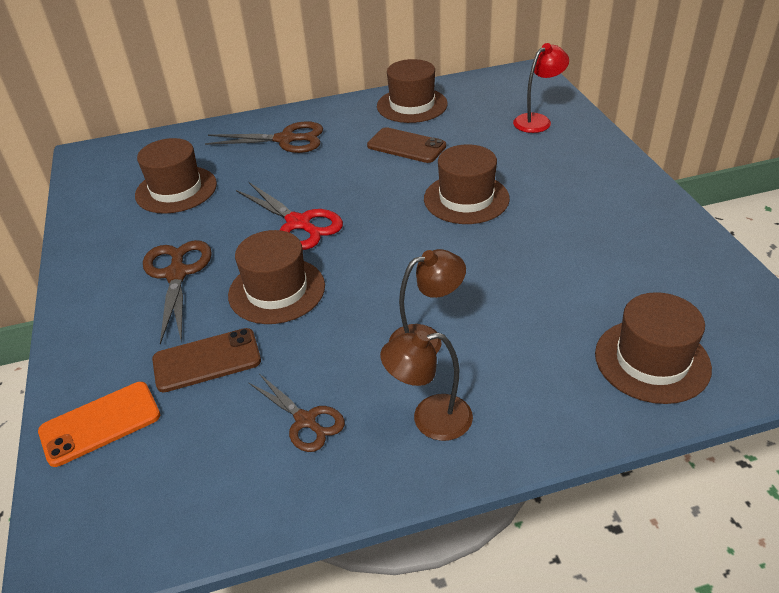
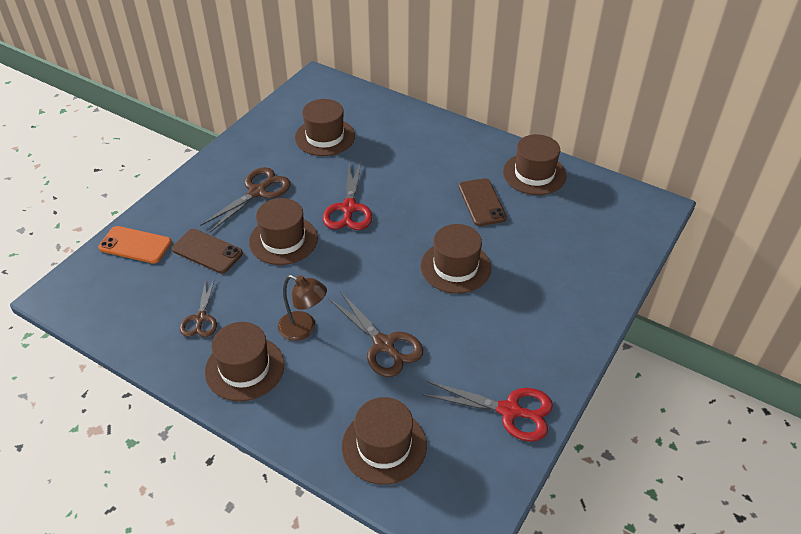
camera: 45 degrees right, 5 degrees up
brown scissors [205,121,323,153] -> brown scissors moved to [328,291,423,377]
brown lamp [380,331,473,441] -> brown hat [205,322,284,401]
red lamp [513,43,569,133] -> none
none -> red scissors [422,381,553,442]

